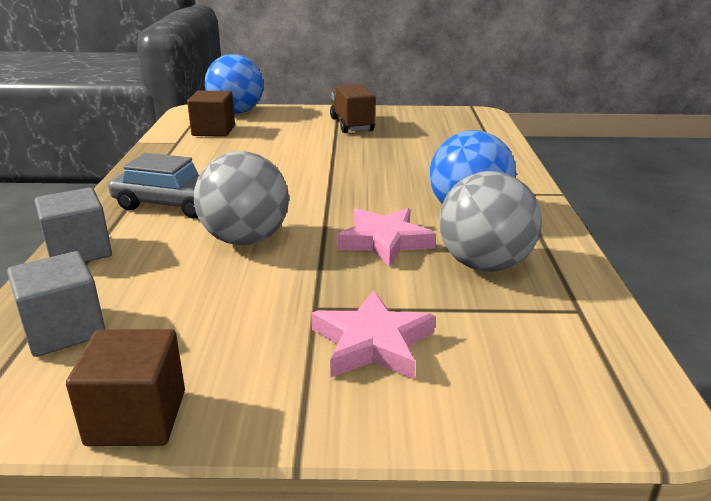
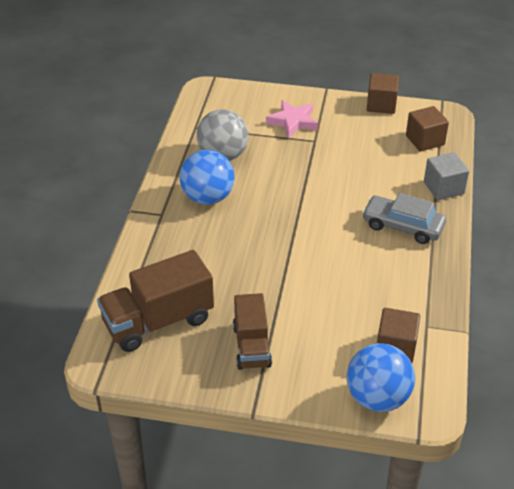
camera: 170 degrees left, 15 degrees up
grey cube [7,251,105,357] -> brown cube [406,106,449,151]
grey ball [194,151,289,245] -> none
pink star [337,208,436,267] -> none
none -> brown truck [97,250,214,352]

